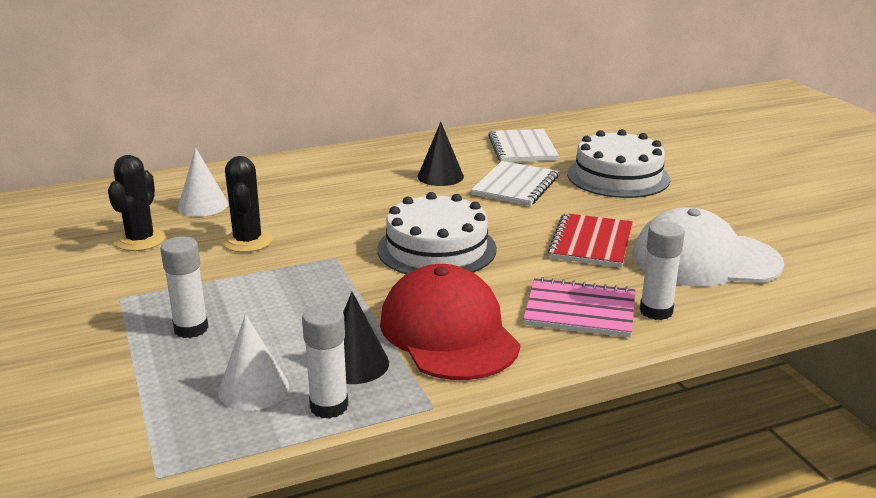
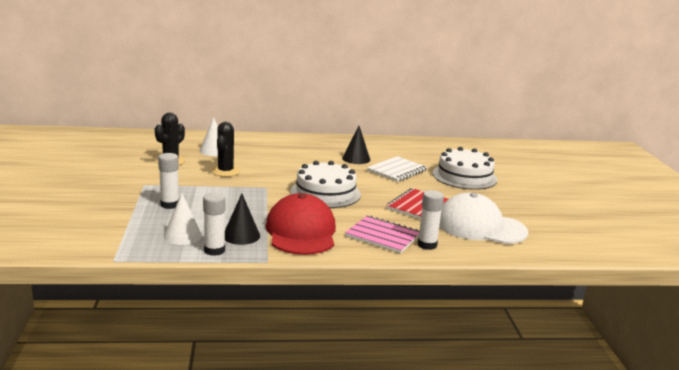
camera: 15 degrees right, 5 degrees down
white notebook [488,129,559,162] -> none

